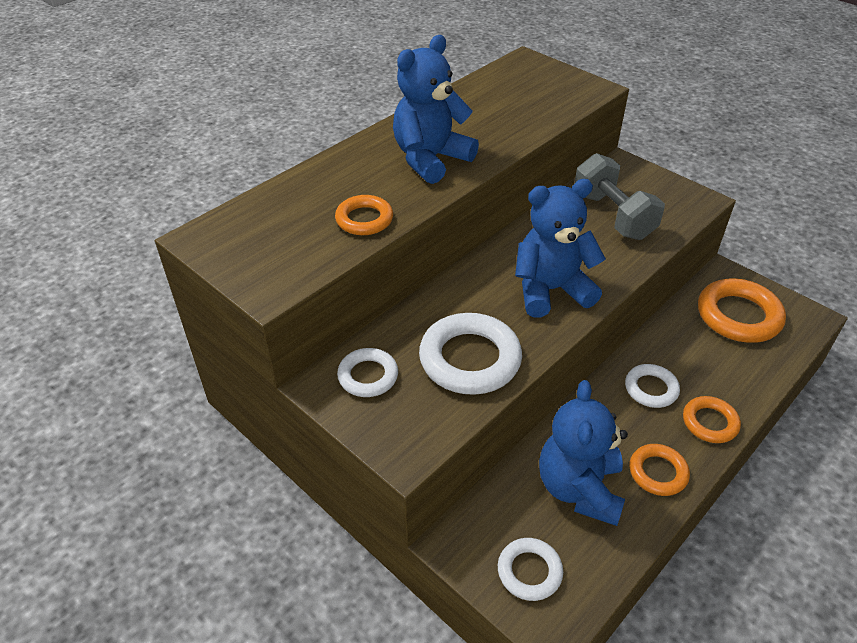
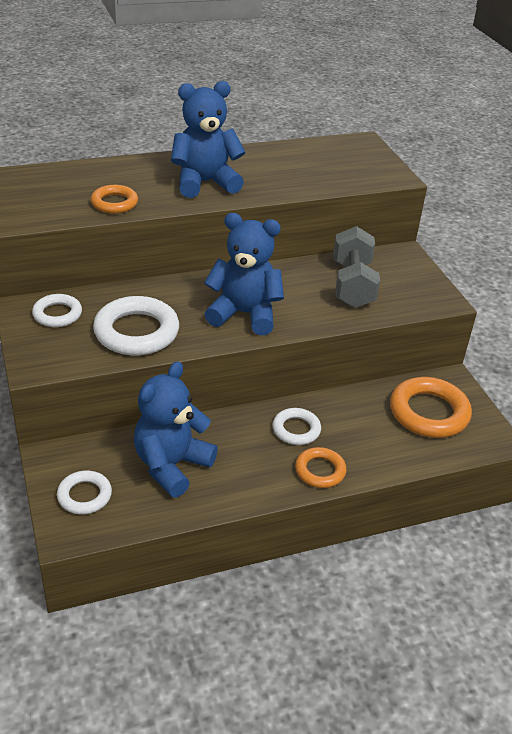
camera: 25 degrees right, 5 degrees down
orange ring [629,444,690,496] -> none

